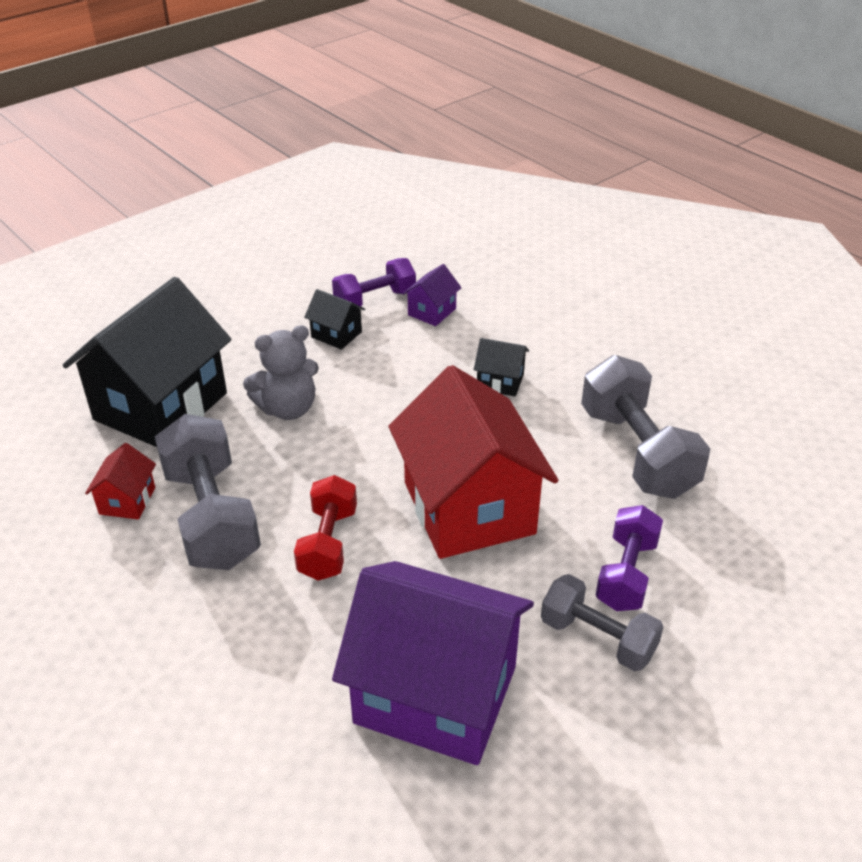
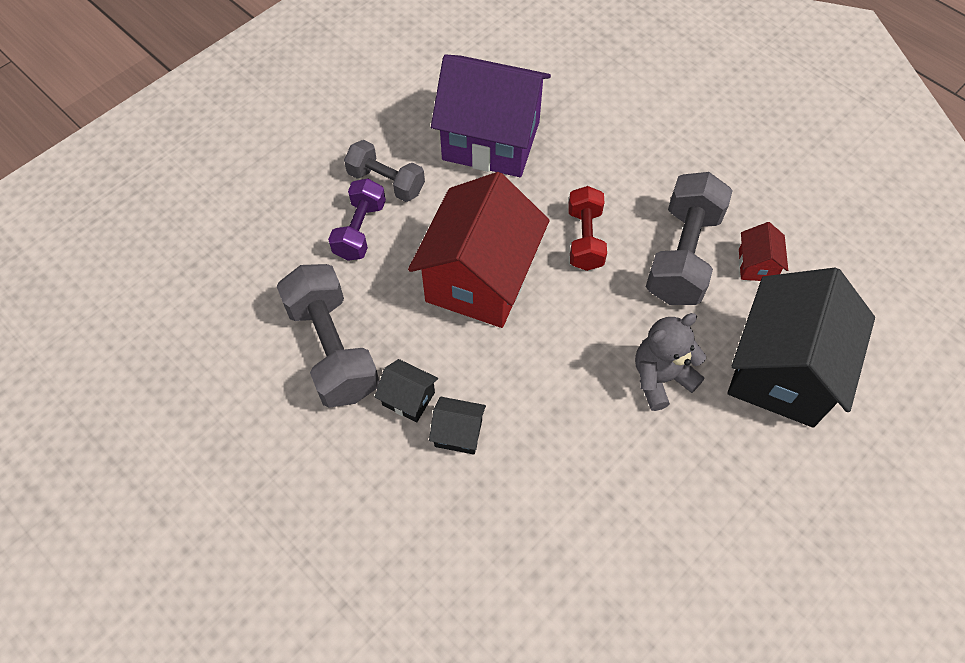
camera: 175 degrees right, 20 degrees up
grey dumbbell [155,414,261,570] -> grey dumbbell turned 45 degrees clockwise [646,172,733,305]
black house [304,289,365,350] -> black house moved to [375,359,438,422]
purple dumbbell [332,258,416,306] -> none
red house [388,365,558,559] -> red house turned 45 degrees clockwise [408,172,550,328]
purple house [402,264,462,326] -> none

